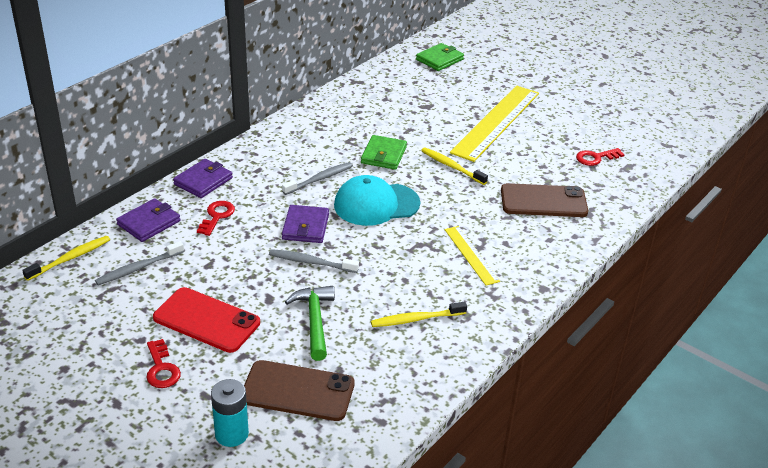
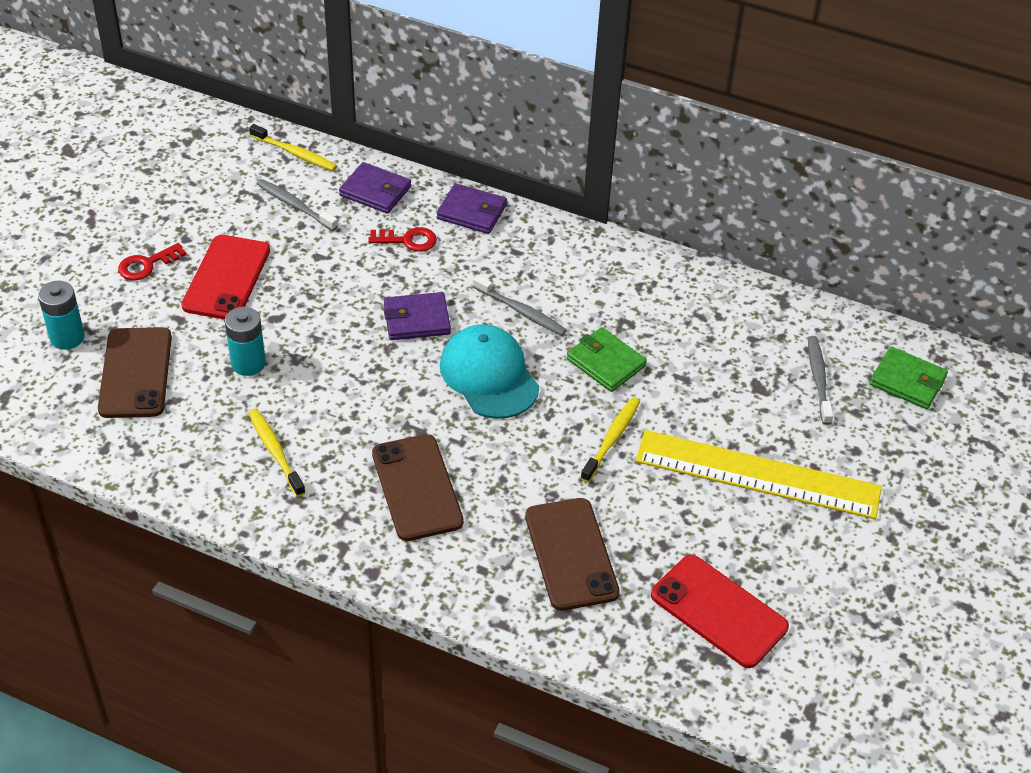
camera: 75 degrees right, 10 degrees up
grey toothbrush [269,249,359,273] -> grey toothbrush moved to [808,336,833,425]
green hammer [285,286,335,361] -> turquoise battery [225,307,266,376]
green wallet [361,135,407,170] -> green wallet turned 45 degrees clockwise [566,327,647,392]
yellow ruler [445,226,500,285] -> brown phone [372,434,464,541]
red key [576,148,625,166] -> red phone [651,555,789,668]

